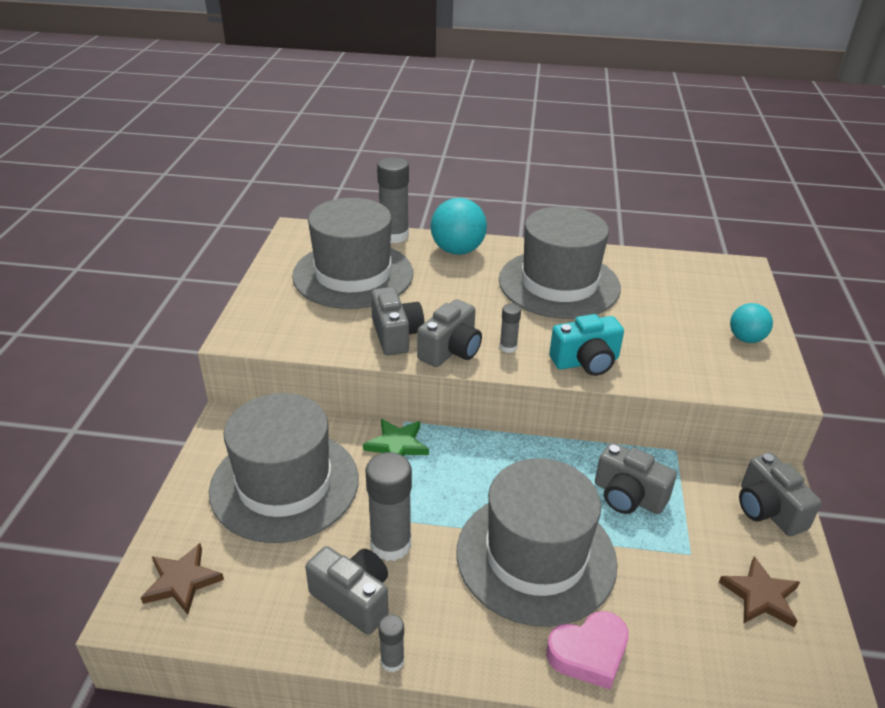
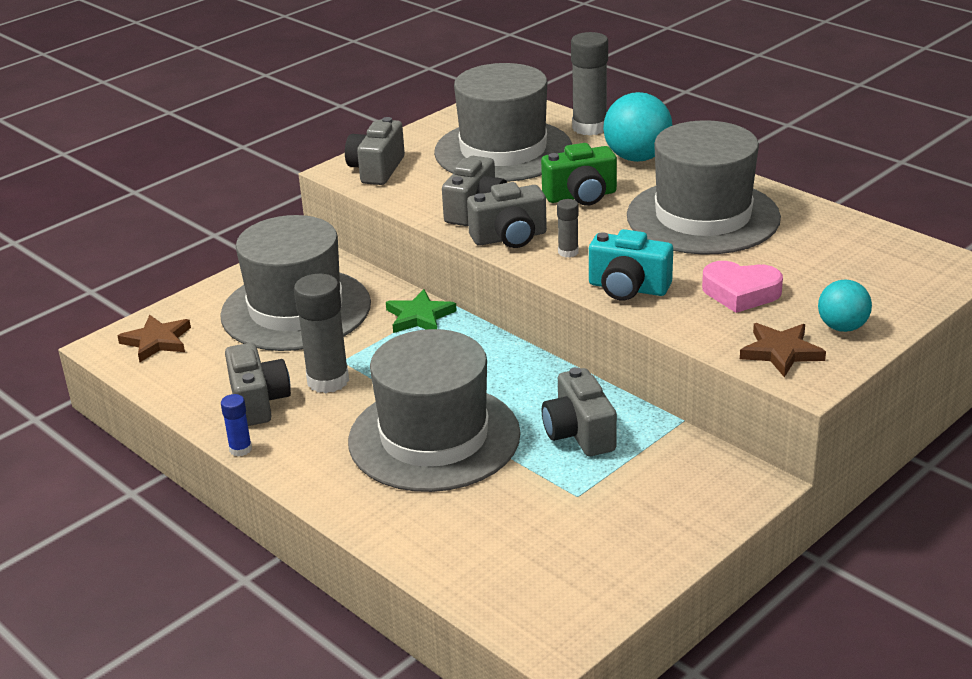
camera: 40 degrees right, 5 degrees down
grey glue stick [378,615,404,672] -> blue glue stick [221,394,252,457]
pink heart [546,611,629,689] -> pink heart moved to [702,261,783,313]
brown star [719,556,800,627] -> brown star moved to [740,323,826,377]
grey camera [739,453,822,536] -> grey camera moved to [345,117,405,185]
none -> green camera [541,143,617,206]

